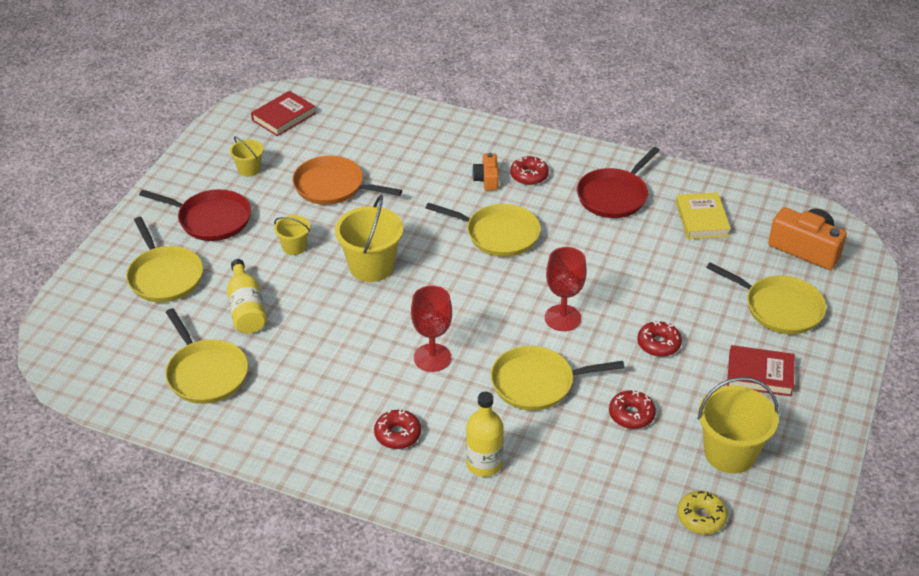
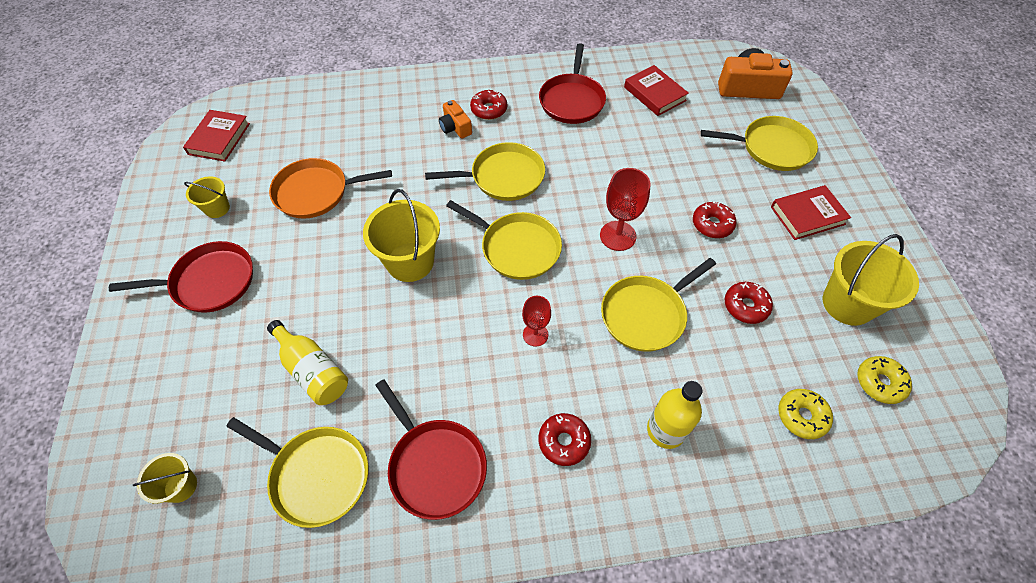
camera: 30 degrees left, 15 degrees up
yellow pan [126,217,203,302] -> yellow pan moved to [446,200,562,280]
yellow bucket [274,215,310,255] -> yellow bucket moved to [133,453,197,504]
red goblet [411,286,452,372] -> red goblet [522,296,551,347], size x0.64
yellow book [676,192,731,239] -> red book [624,65,689,116]
none -> red pan [375,379,487,520]
none -> yellow donut [779,389,833,439]

